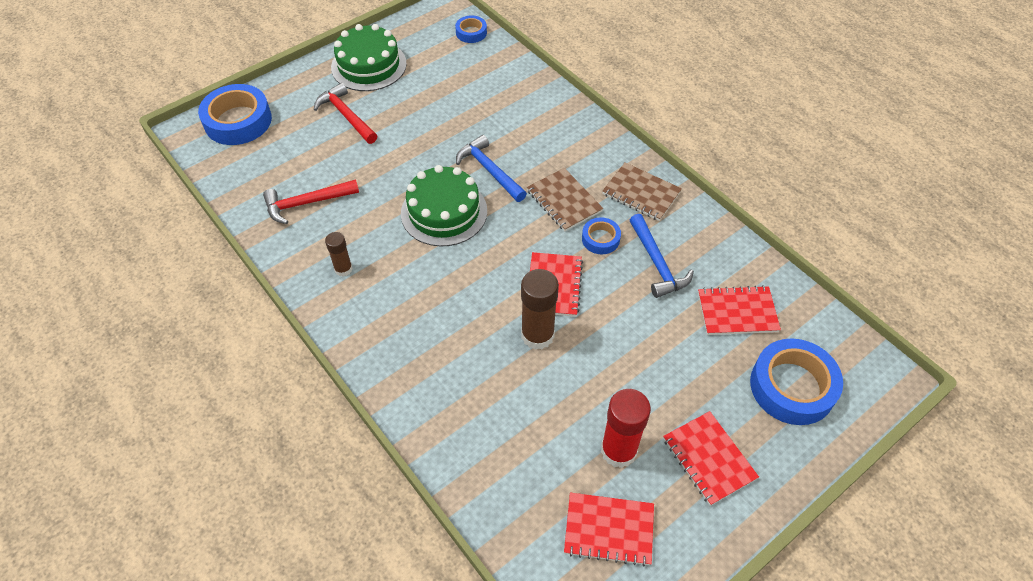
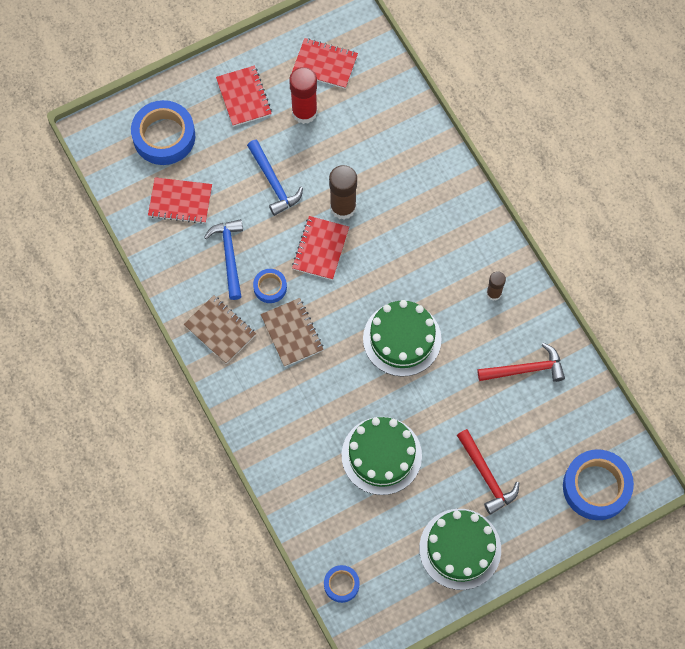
camera: 170 degrees left, 15 degrees up
blue hammer [456,135,527,202] -> blue hammer moved to [247,140,303,216]
none -> green cake [342,417,422,495]

